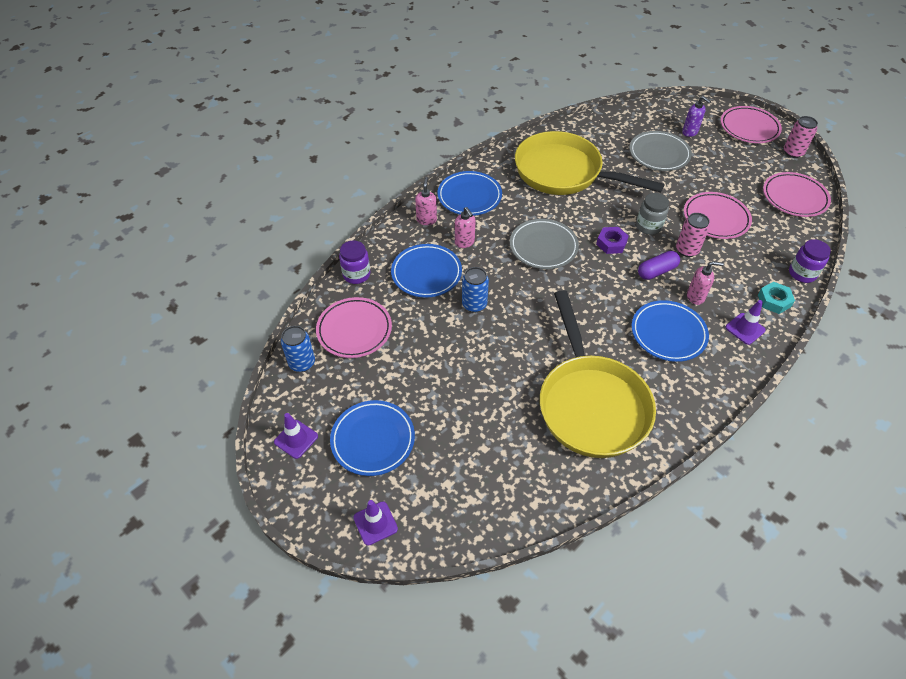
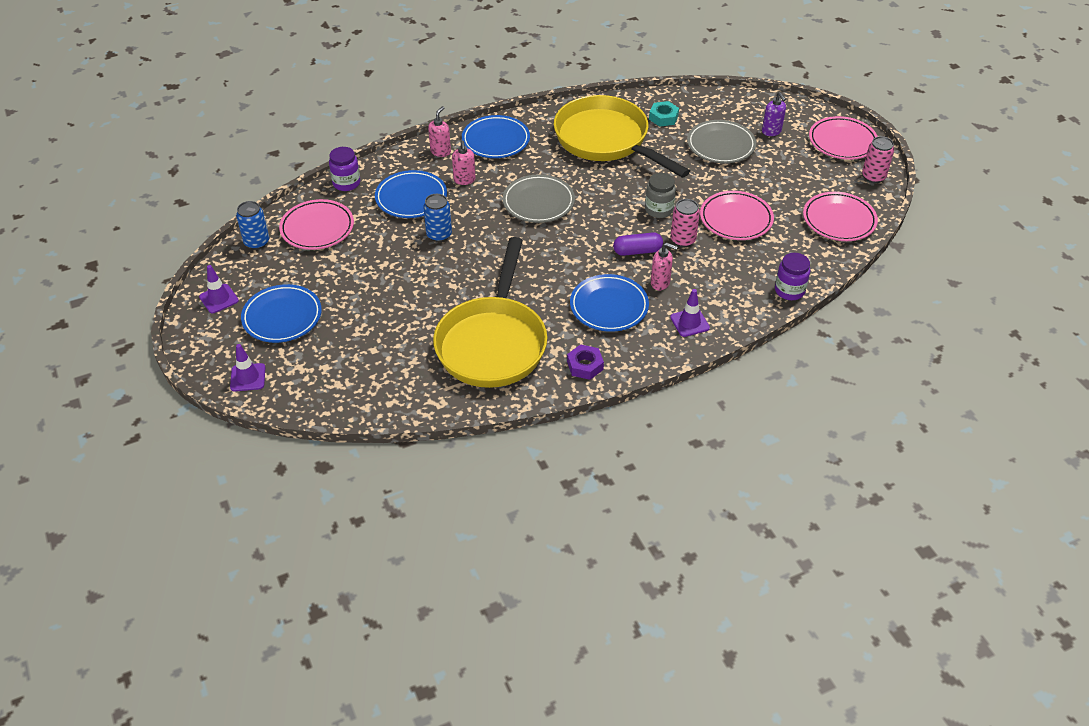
camera: 20 degrees right, 5 degrees down
purple nut [596,227,629,254] -> purple nut moved to [567,344,604,380]
turquoise nut [758,282,795,314] -> turquoise nut moved to [649,101,679,127]

